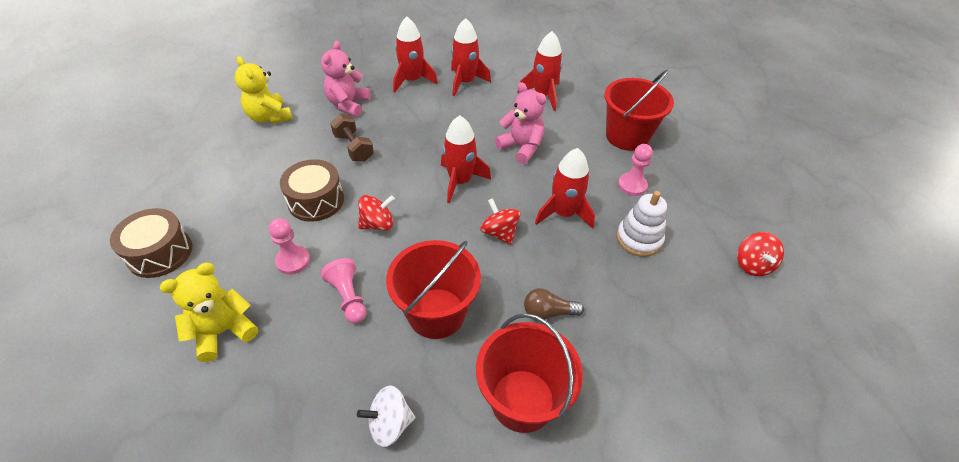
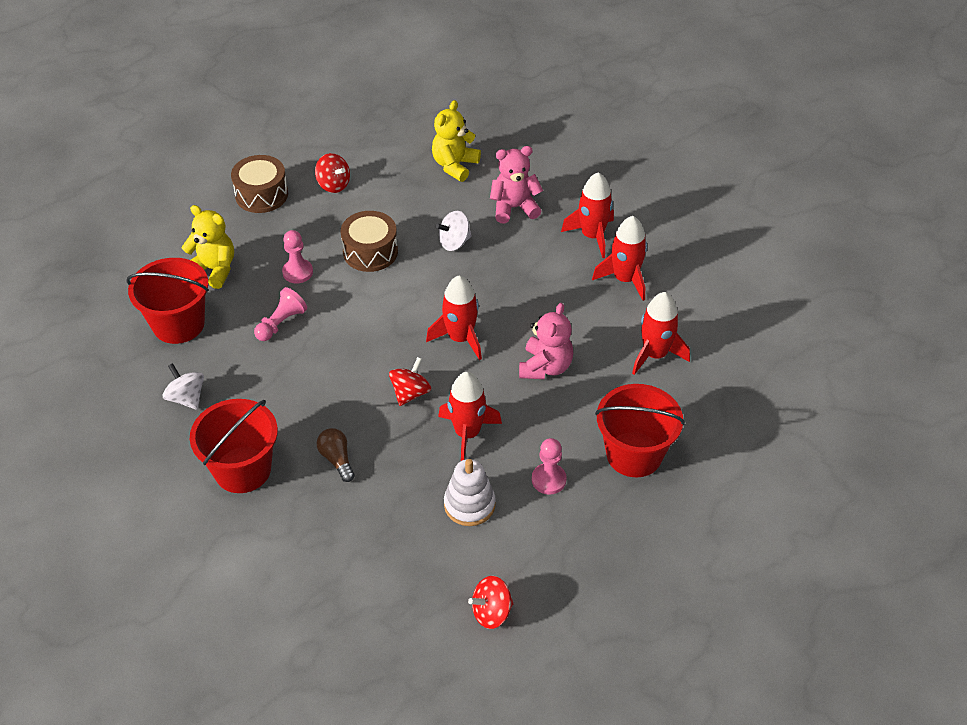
camera: 65 degrees right, 0 degrees up
brown dumbbell [330,114,374,162] -> white spinning top [436,211,472,251]
red spinning top [358,195,395,231] -> red spinning top moved to [315,153,350,193]
red bucket [386,240,481,339] -> red bucket moved to [126,258,209,344]

